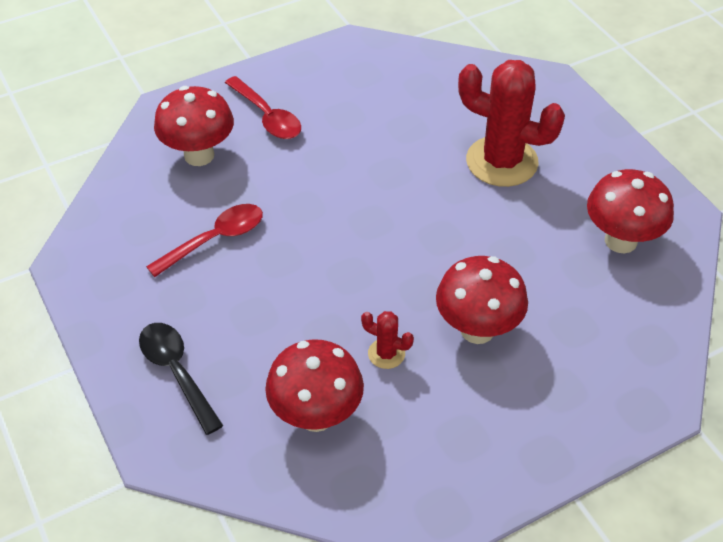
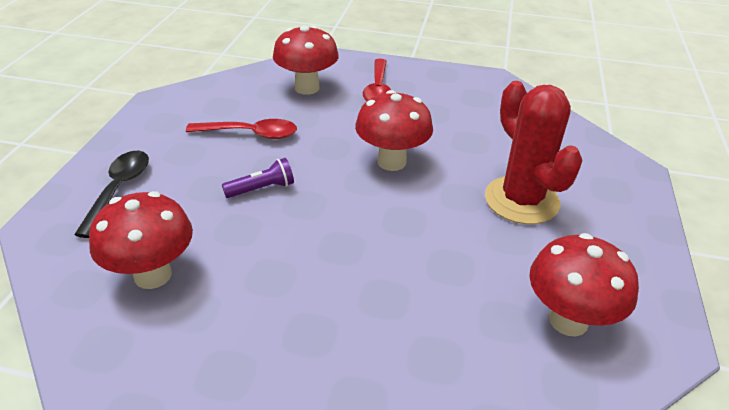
camera: 40 degrees right, 10 degrees down
red cactus [361,311,414,369] -> none
red mushroom [436,256,528,344] -> red mushroom moved to [355,90,433,171]
none -> purple flashlight [222,158,294,198]

